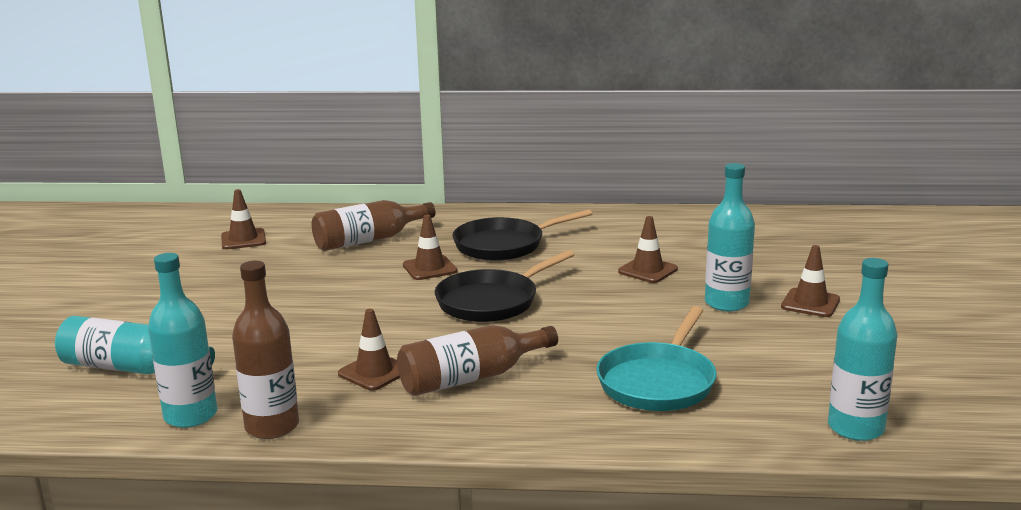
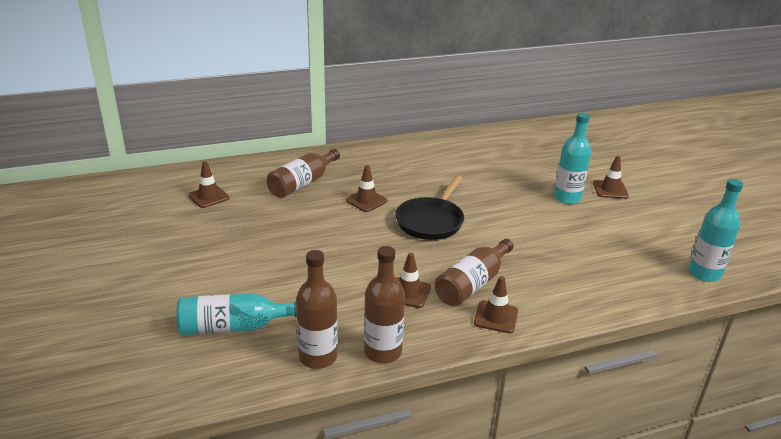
camera: 25 degrees left, 10 degrees up
turquoise bottle [148,253,217,428] -> brown bottle [296,250,338,369]
black pan [452,209,592,261] -> none
turquoise pan [596,306,717,411] -> none
brown traffic cone [618,216,678,283] -> brown traffic cone moved to [474,276,518,333]

